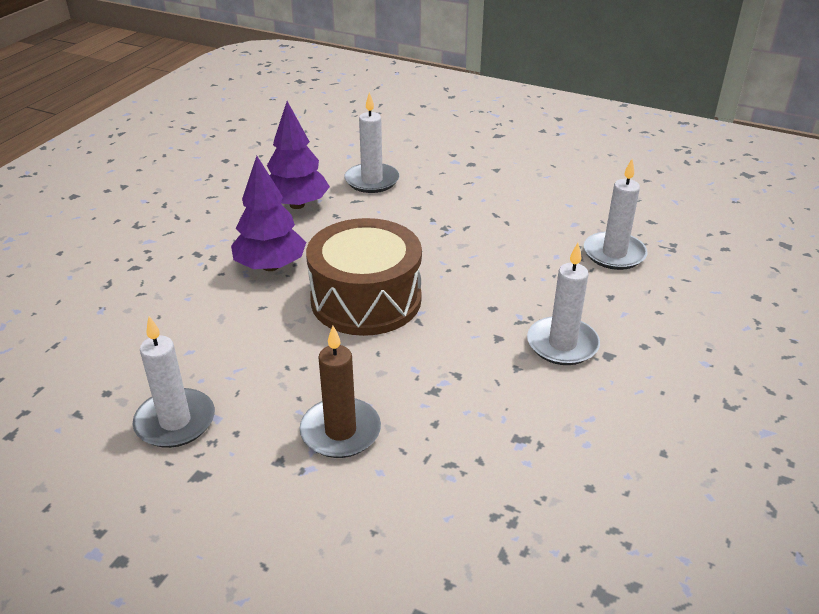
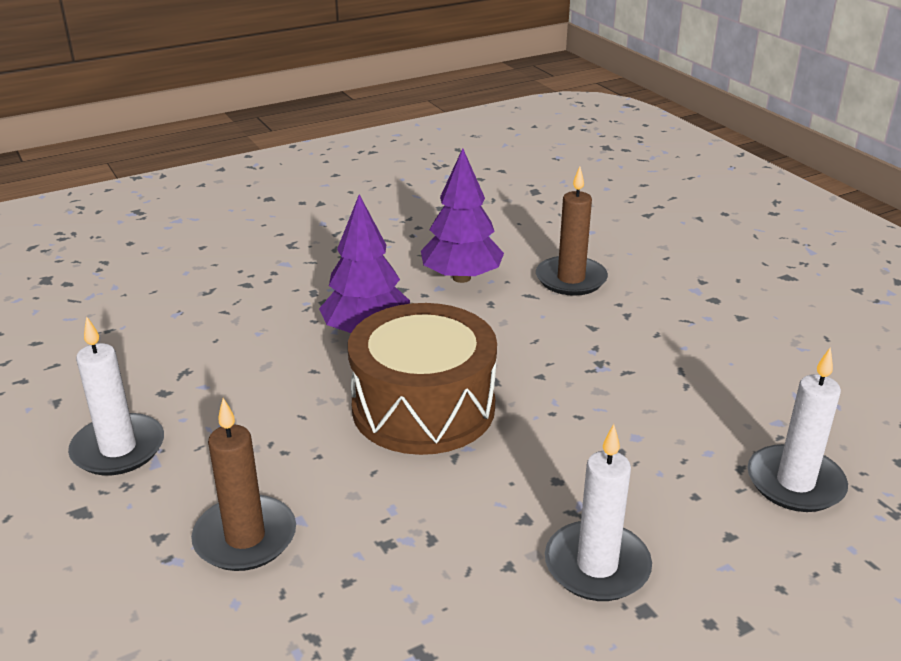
camera: 35 degrees right, 5 degrees down
white candle [345,92,400,193] -> brown candle [536,167,608,296]

